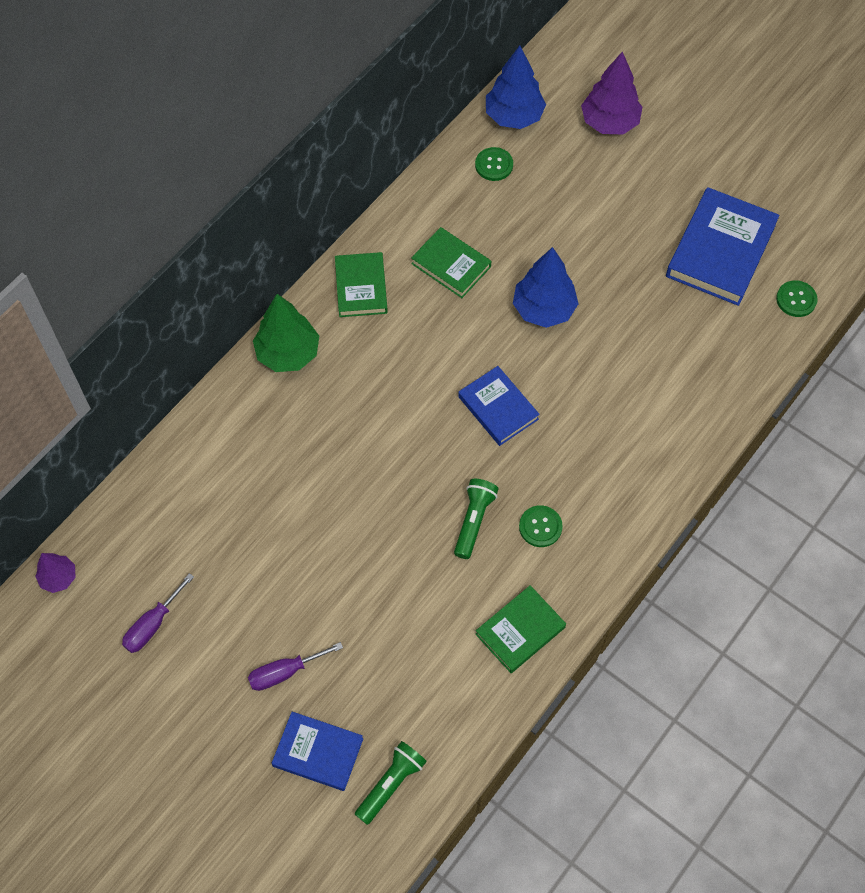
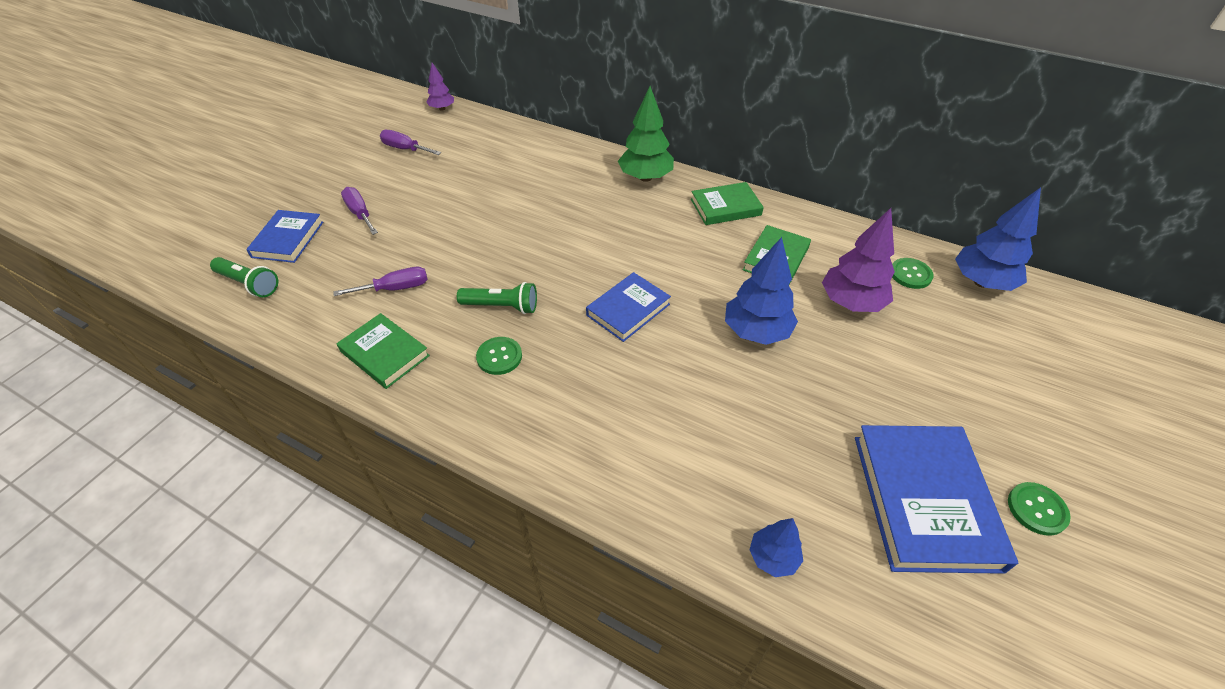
camera: 80 degrees right, 15 degrees down
purple tree [581,51,642,134] -> purple tree moved to [822,208,895,312]
blue book [666,187,779,306] -> blue book turned 75 degrees clockwise [855,425,1018,574]
green button [776,280,818,317] -> green button moved to [1008,482,1070,536]
none -> purple screwdriver [333,267,428,296]
none -> blue tree [749,518,803,577]

